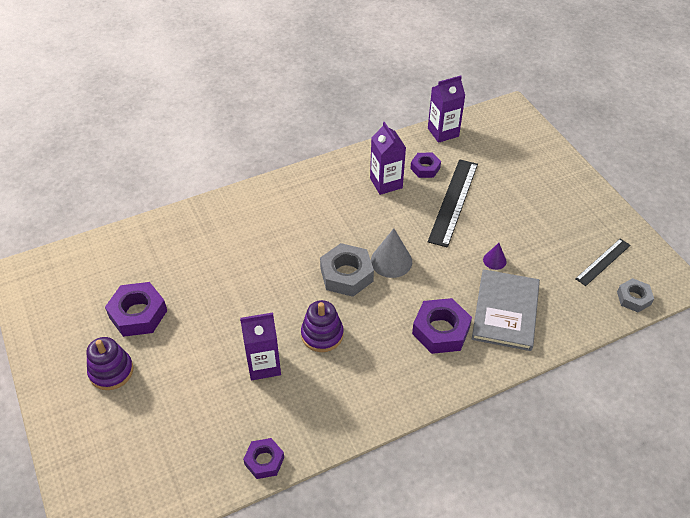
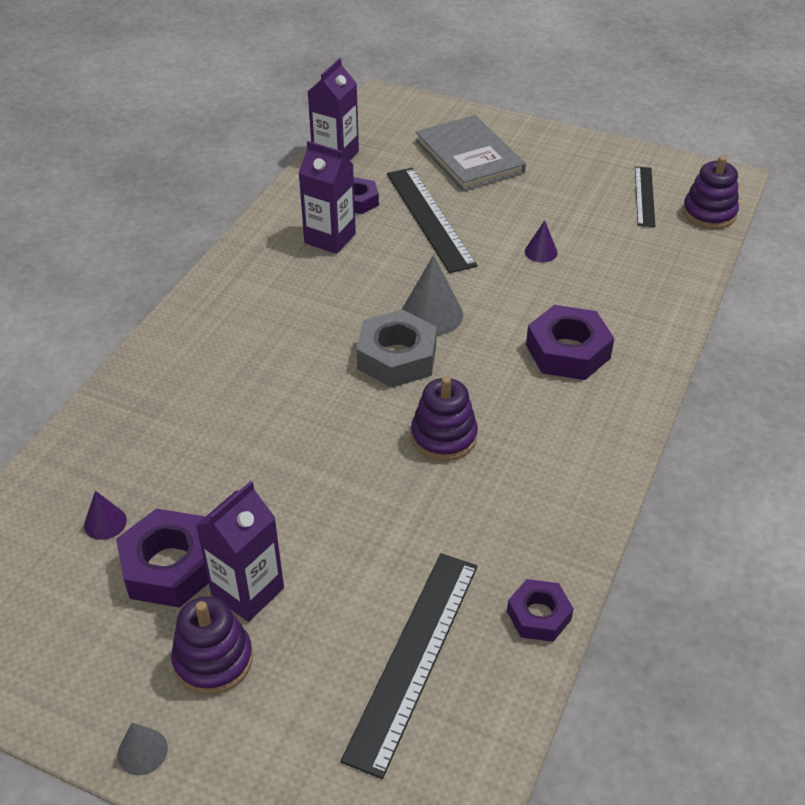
camera: 40 degrees left, 5 degrees down
purple carton [240,313,281,380] -> purple carton moved to [196,481,284,622]
grey book [472,269,540,351] -> grey book moved to [416,115,526,191]
grey nut [617,278,654,312] -> purple stacking toy [683,156,739,229]
none -> purple cone [84,491,127,540]
none -> grey cone [117,722,168,775]
none -> black ruler [340,553,478,779]

